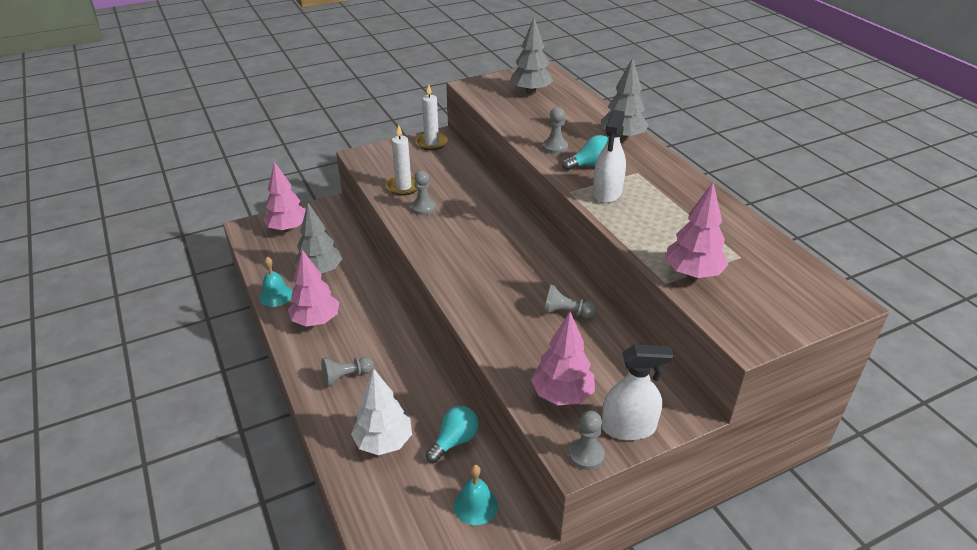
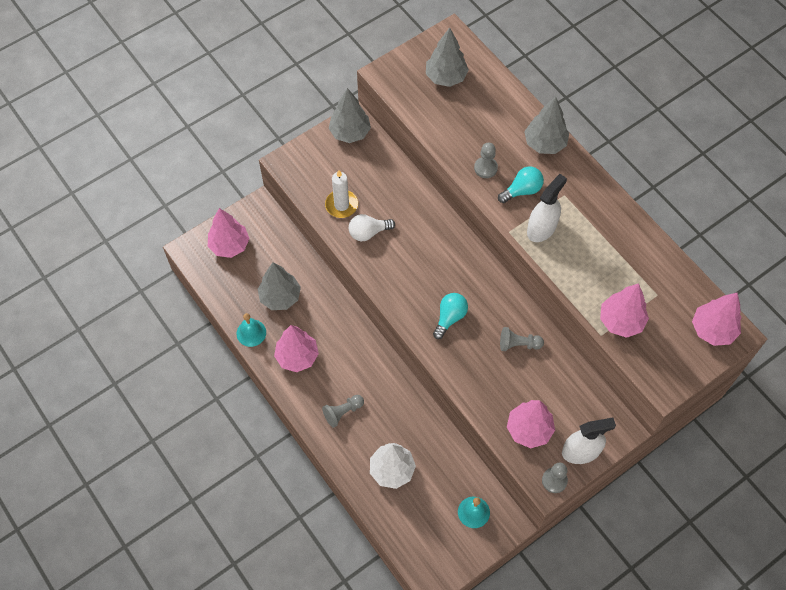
camera: 10 degrees left, 25 degrees up
grey pawn [411,171,436,215] -> white light bulb [349,214,395,241]
white candle [416,84,448,150] -> grey tree [329,88,371,143]
turquoise light bulb [426,406,479,463] -> turquoise light bulb moved to [433,293,468,339]
white spray bottle [593,110,626,203] -> white spray bottle turned 150 degrees counterclockwise [527,174,567,242]
none -> pink tree [692,293,742,346]

